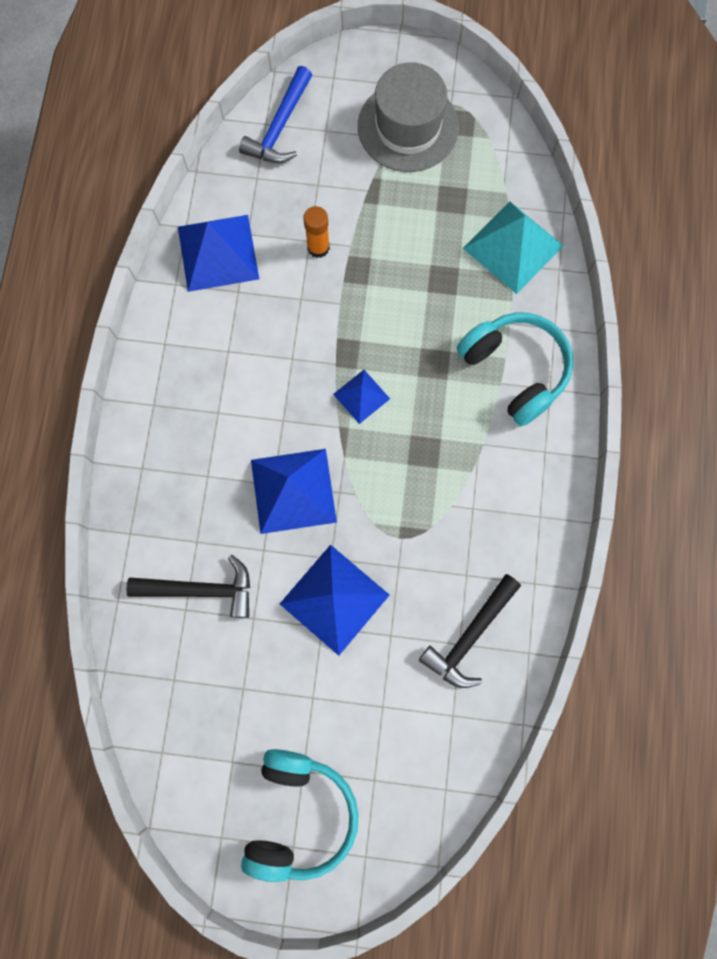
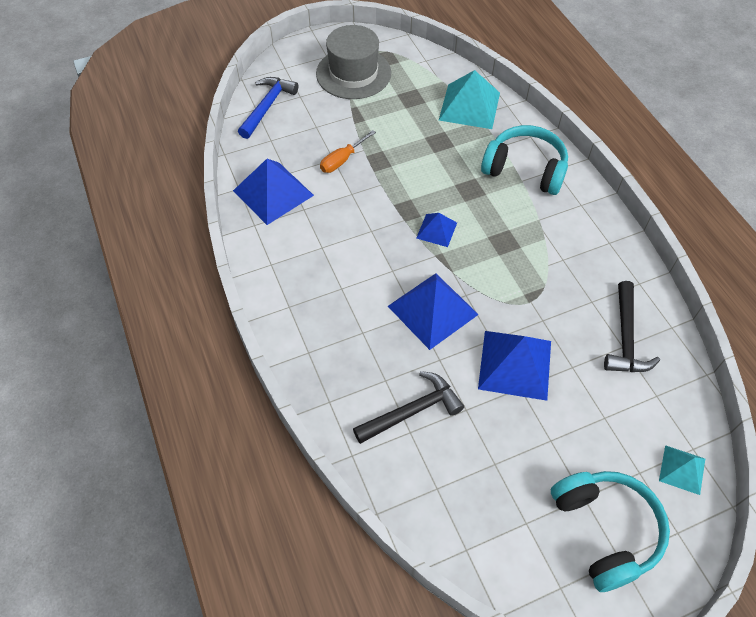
camera: 30 degrees left, 20 degrees down
blue hammer [239,66,312,163] -> blue hammer turned 150 degrees counterclockwise [238,77,299,139]
orange glue stick [303,206,330,258] -> orange screwdriver [320,130,376,173]
none -> turquoise pyramid [659,445,705,495]

